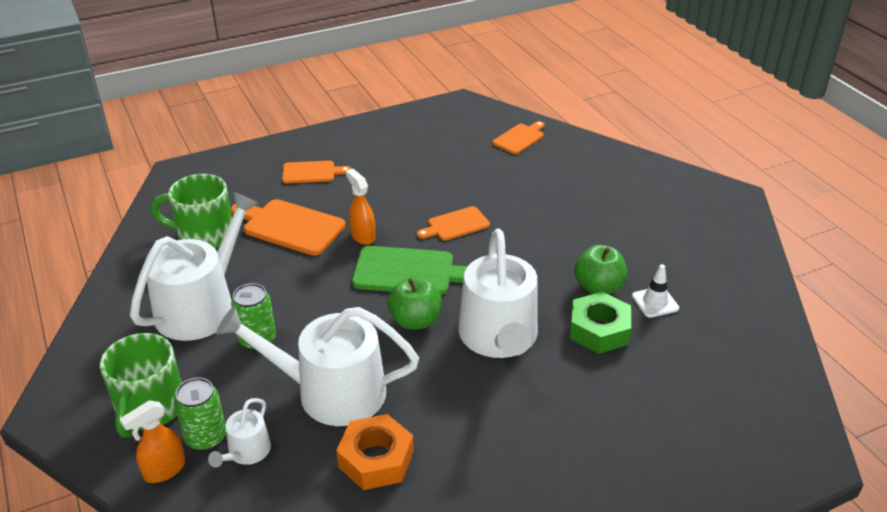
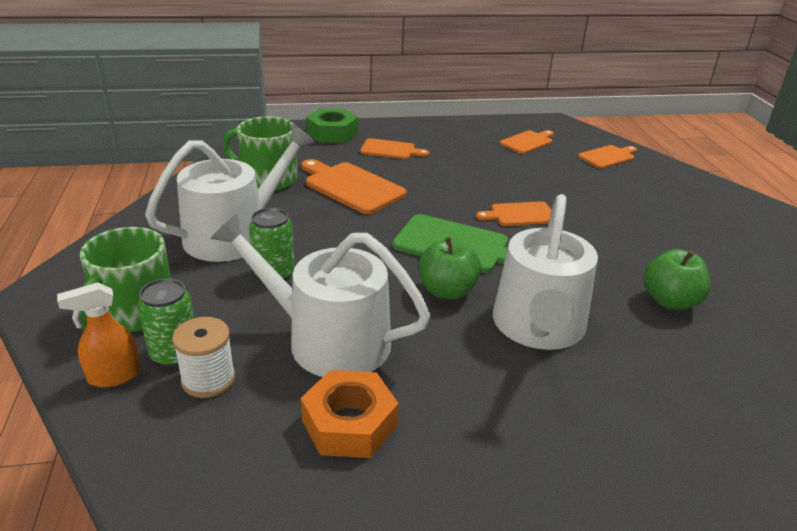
camera: 15 degrees right, 5 degrees down
white watering can [208,398,271,468] -> white spool [172,317,235,398]
orange spray bottle [346,168,375,245] -> none
green nut [570,292,631,354] -> green nut moved to [306,109,358,143]
white traffic cone [632,264,679,318] -> none
none -> orange cutting board [500,130,554,154]

